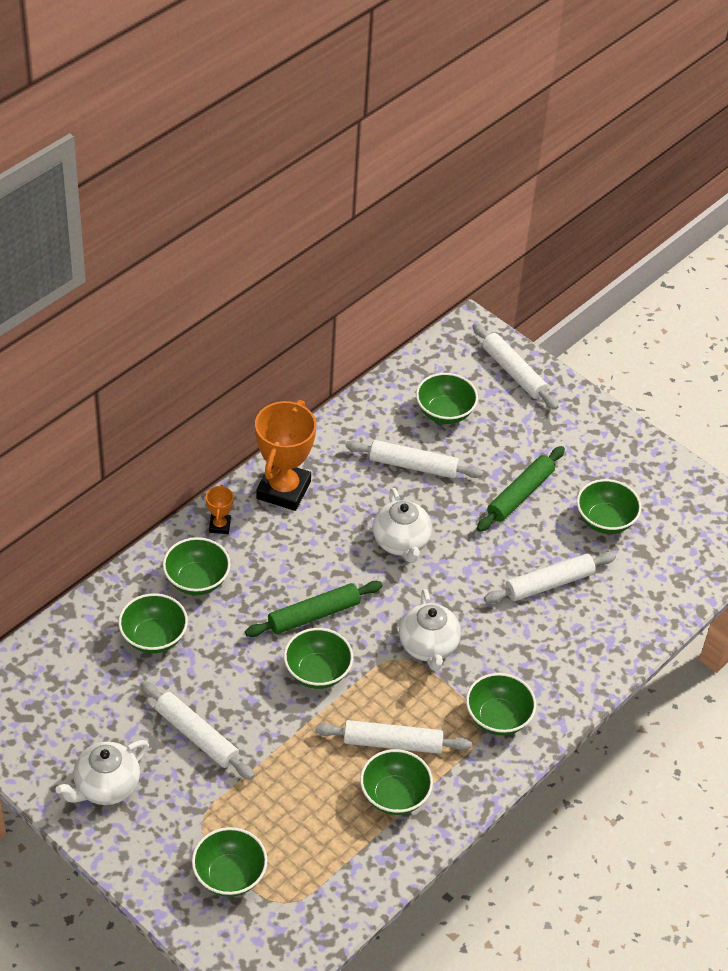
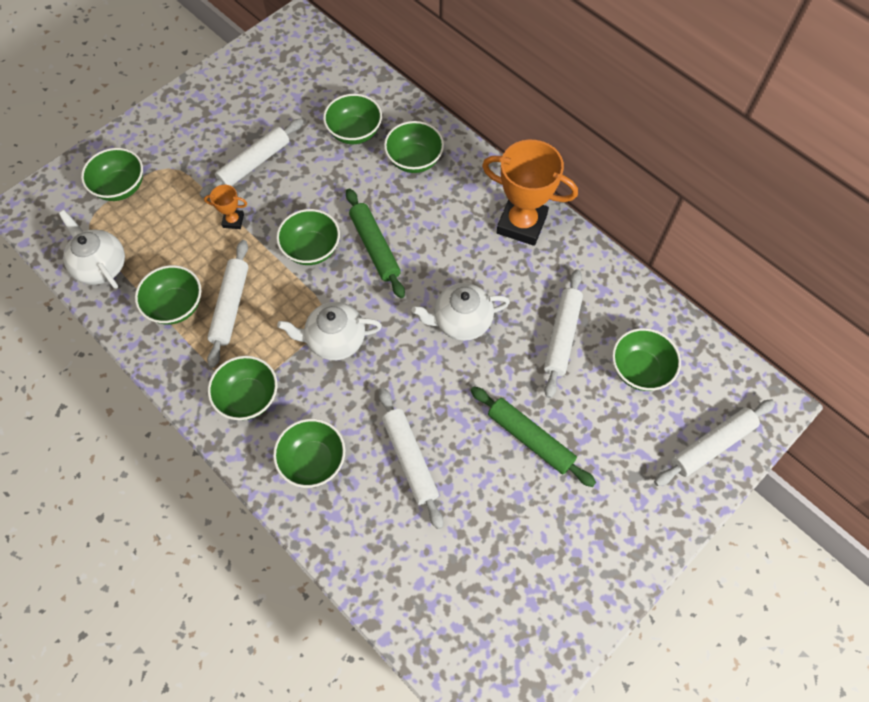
camera: 95 degrees right, 15 degrees up
white teapot [55,740,149,805] -> white teapot moved to [59,210,125,289]
orange trophy [206,484,234,534] -> orange trophy moved to [204,185,247,229]
green bowl [577,479,642,534] -> green bowl moved to [273,419,345,488]

